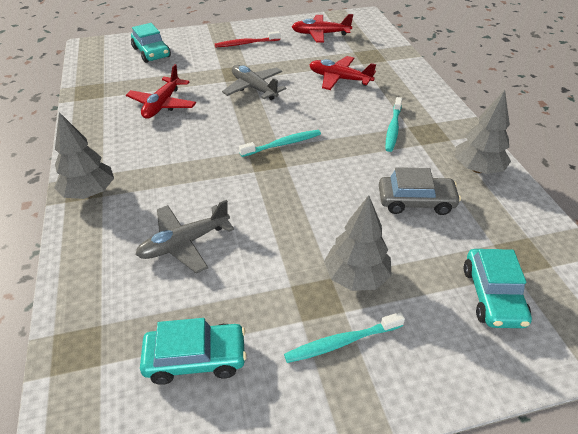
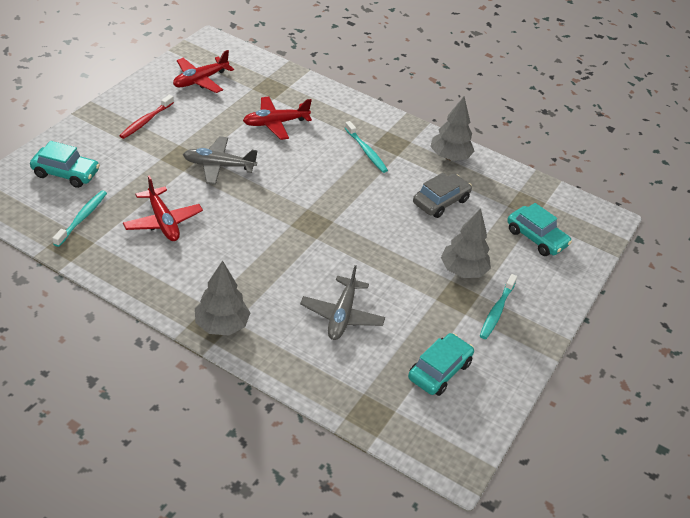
camera: 50 degrees left, 0 degrees up
turquoise toothbrush [239,130,321,157] -> turquoise toothbrush moved to [52,191,107,247]

